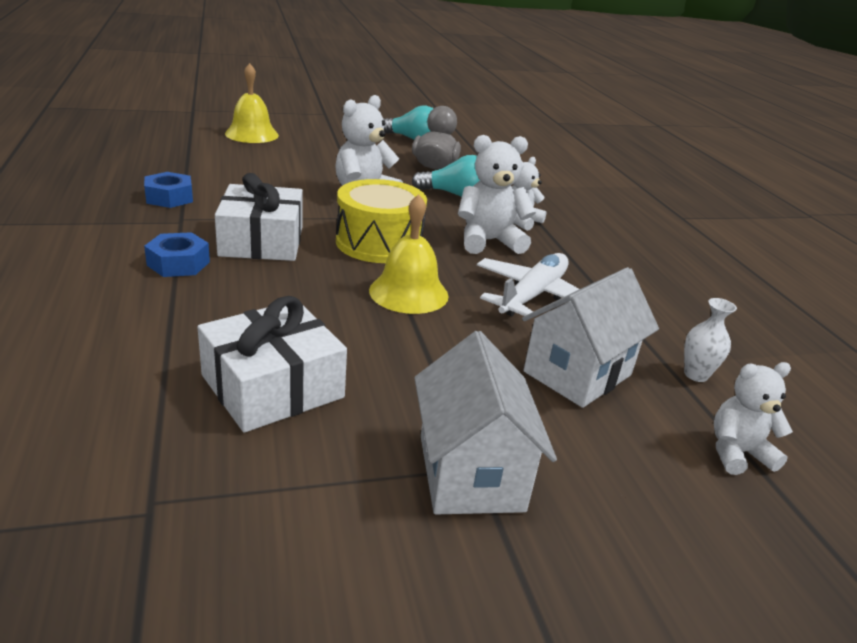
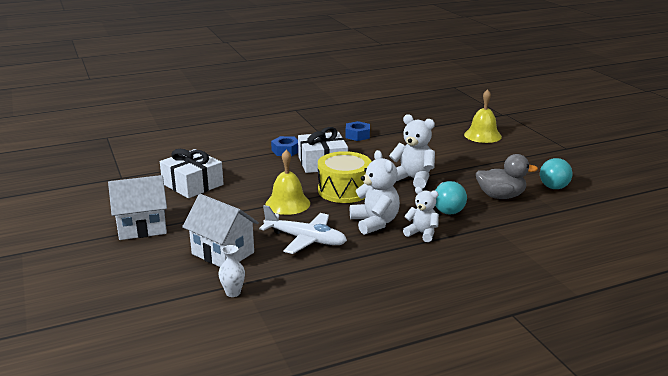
camera: 85 degrees right, 5 degrees down
white teddy bear [714,362,793,475] -> none

